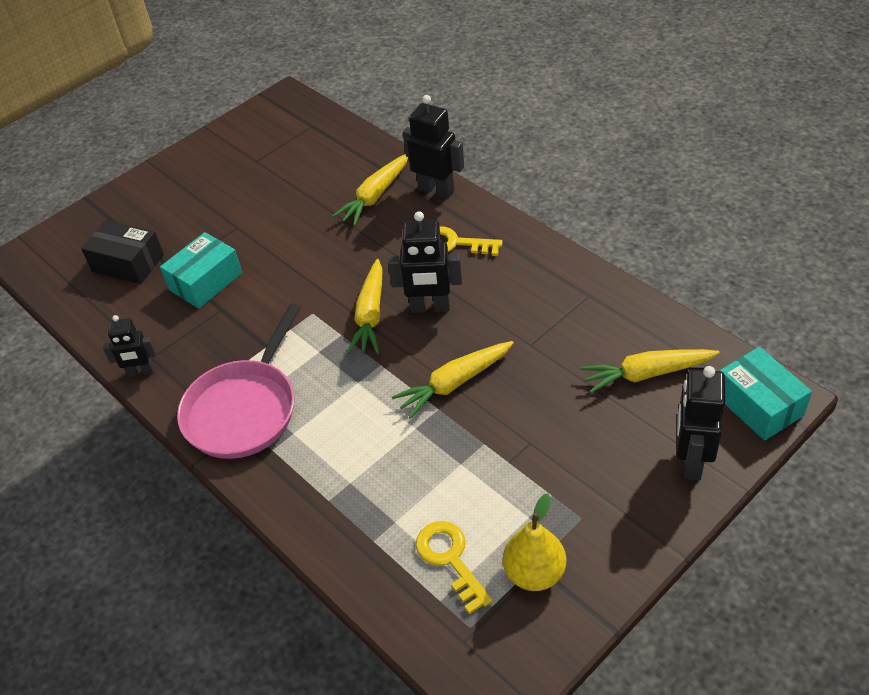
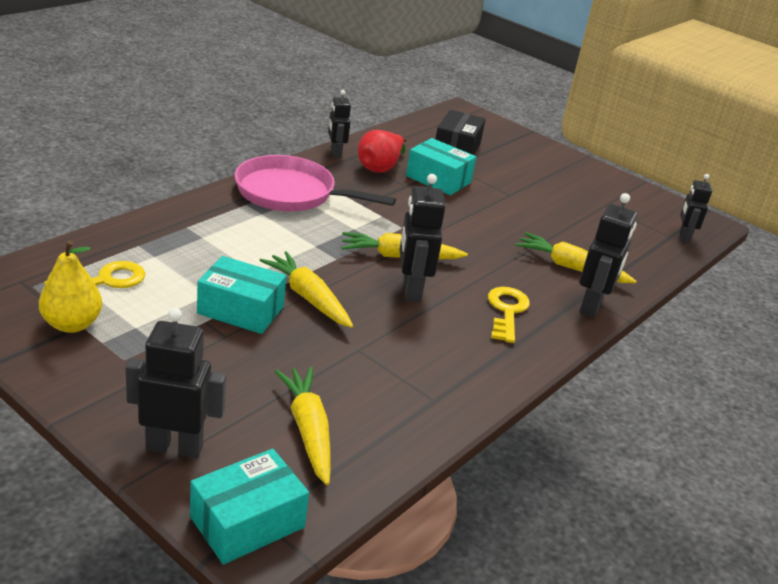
camera: 75 degrees right, 15 degrees down
none -> turquoise box [197,256,286,334]
none -> red pear [358,130,407,173]
none -> black robot [679,174,712,243]

